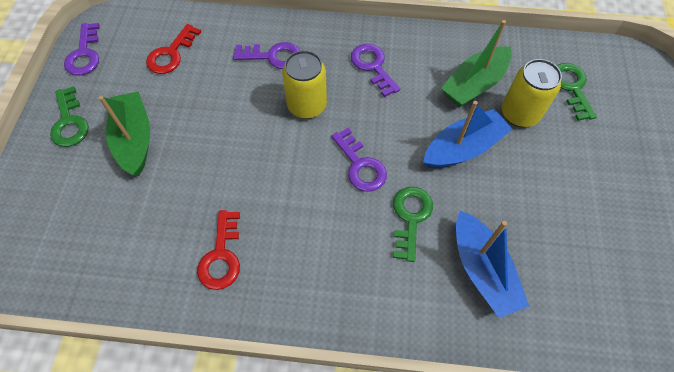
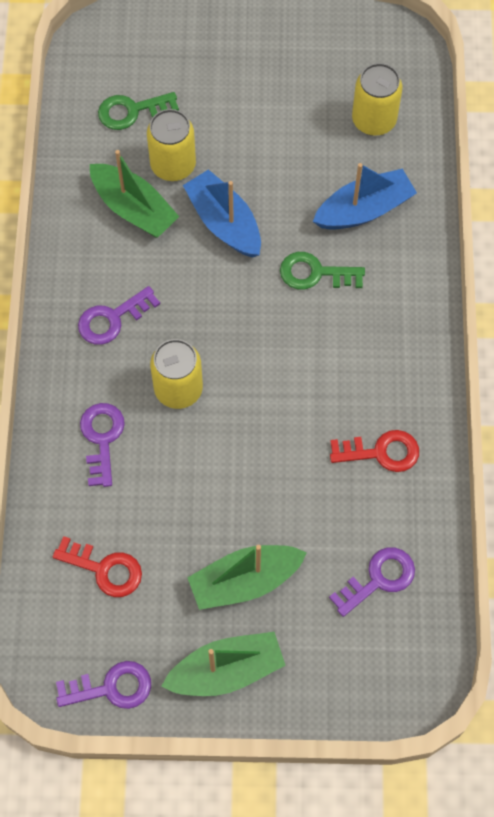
camera: 95 degrees left, 5 degrees up
green key [50,86,89,147] -> green boat [161,632,286,696]
purple key [332,128,387,192] -> purple key moved to [329,547,415,617]
none -> yellow can [352,63,402,136]

